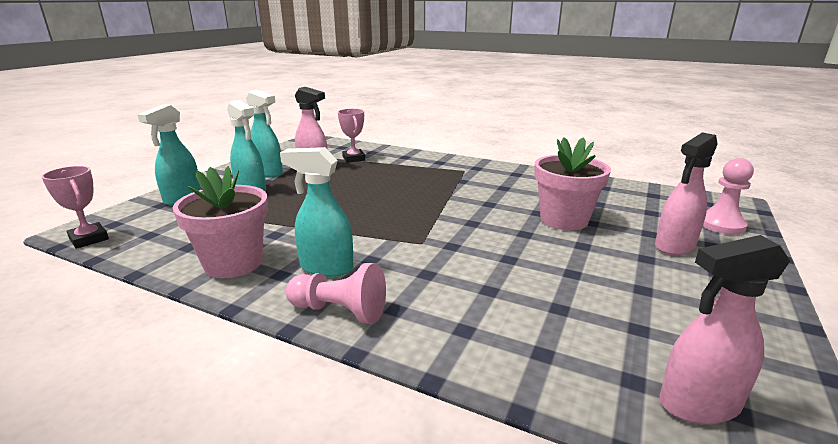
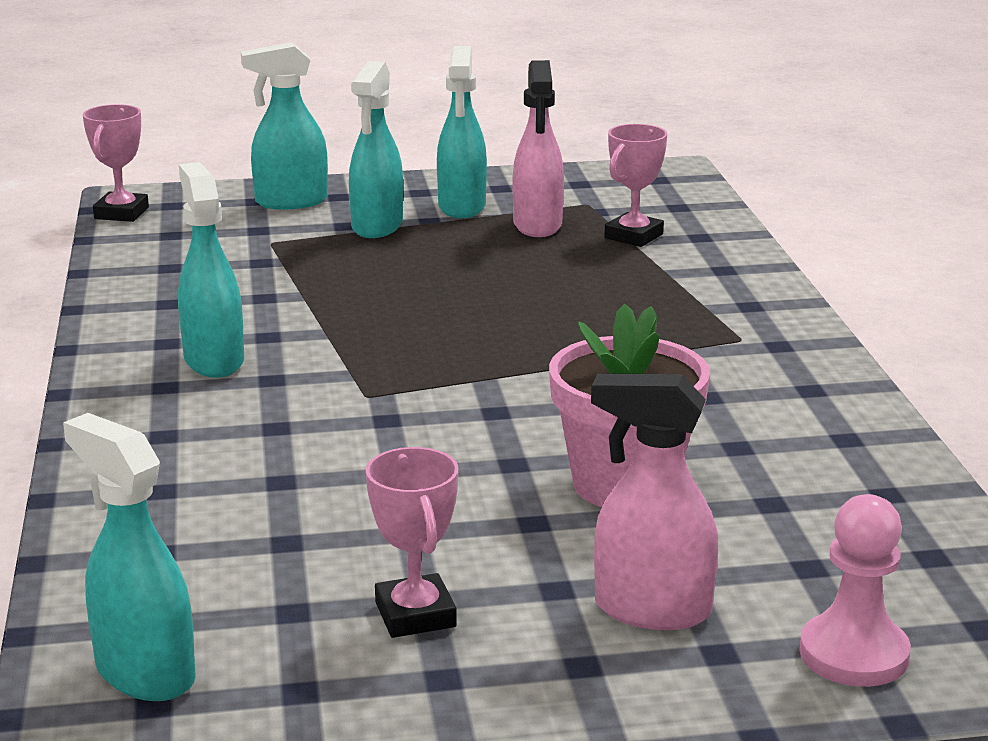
camera: 55 degrees right, 0 degrees up
pink flower pot [173,166,268,278] -> none
pink pawn [286,263,386,324] -> none
pink spray bottle [659,235,790,424] -> turquoise spray bottle [63,413,196,701]
none -> pink trophy [366,447,459,638]

